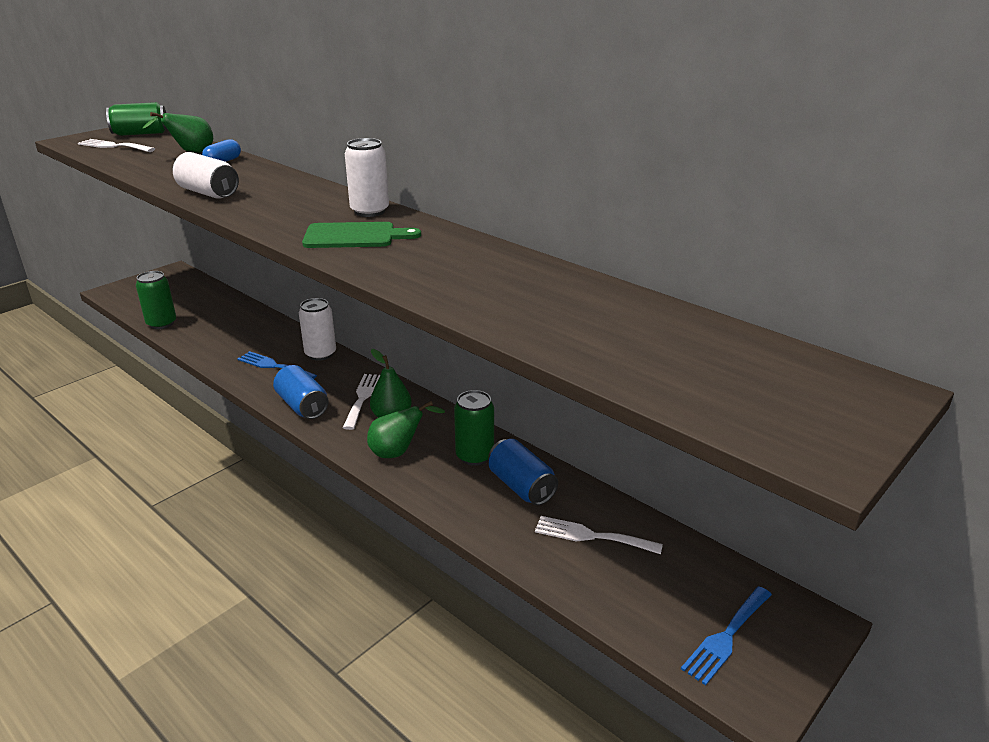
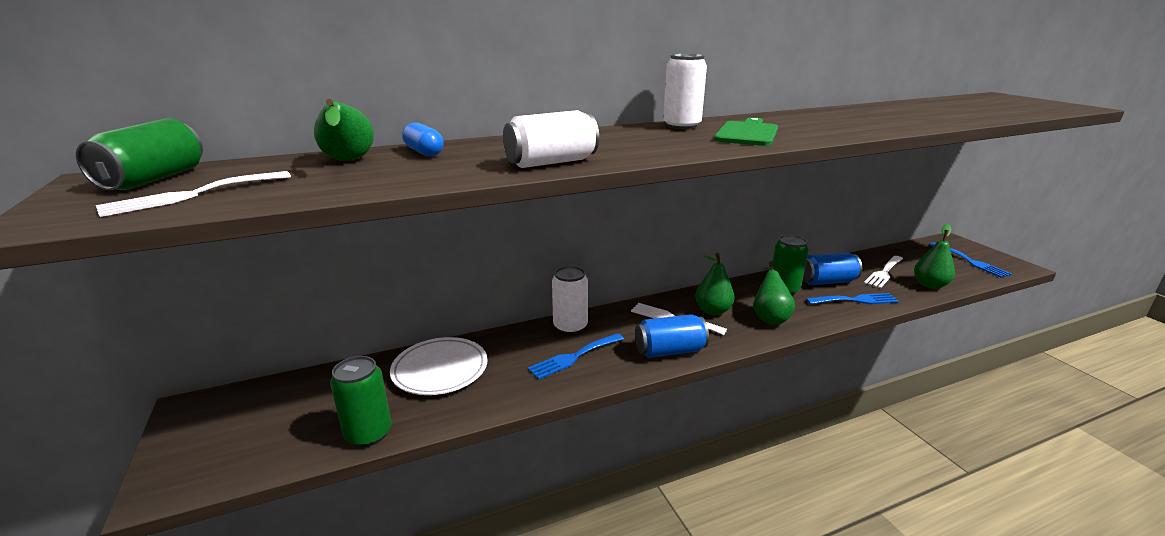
camera: 65 degrees left, 5 degrees down
none -> white plate [390,337,487,395]
none -> blue fork [806,293,899,304]
none -> green pear [914,224,955,289]

